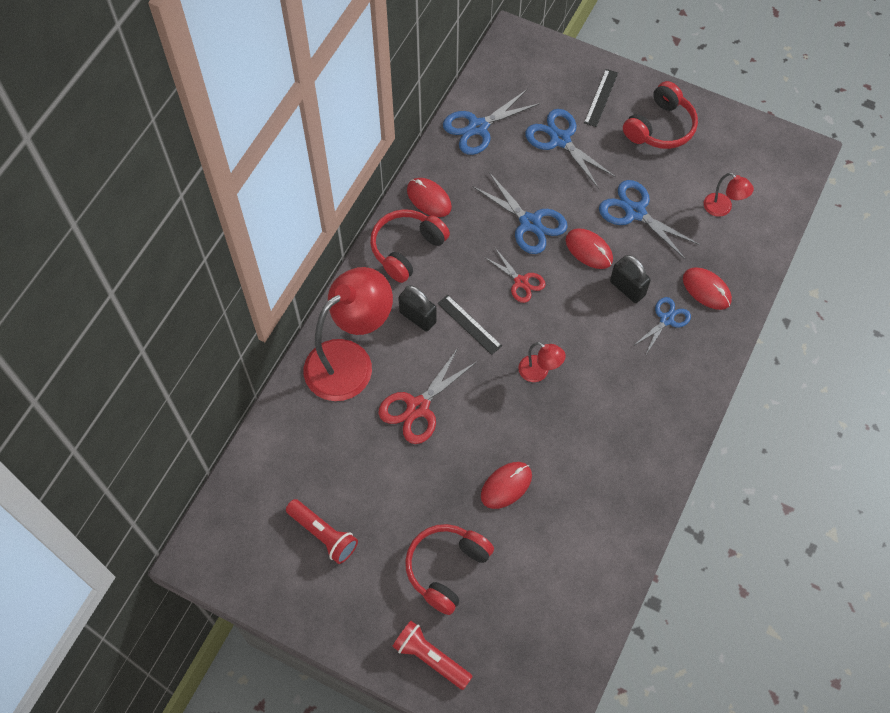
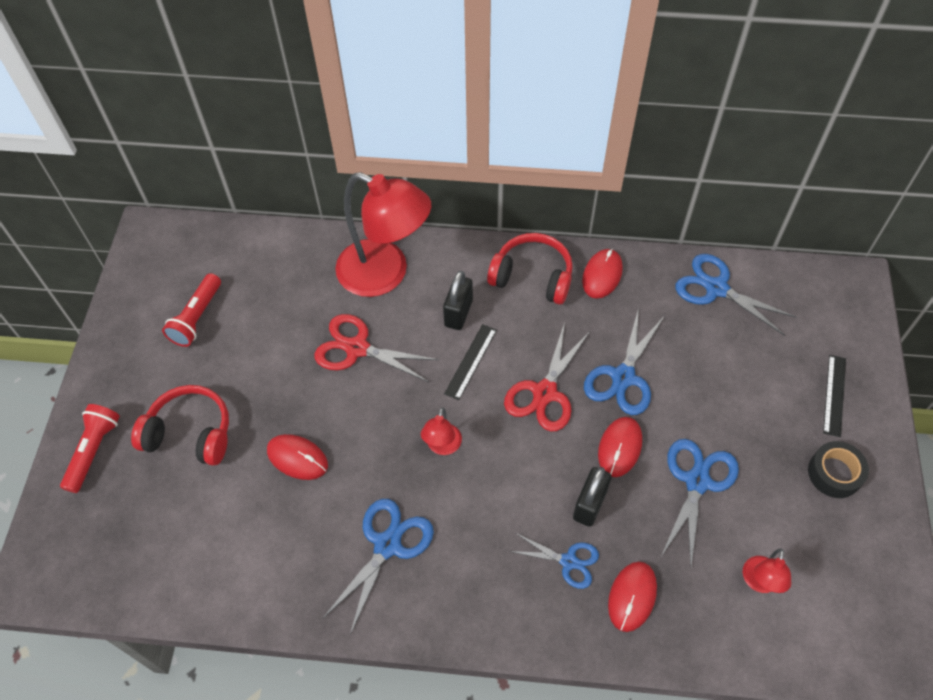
camera: 70 degrees right, 5 degrees down
red scissors [484,248,545,303] -> red scissors [504,322,590,431], size x1.57
blue scissors [525,109,616,189] -> blue scissors moved to [323,499,434,635]
black ruler [584,69,618,127] -> black ruler turned 75 degrees counterclockwise [823,355,846,437]
red headphones [623,81,698,149] -> black tape [808,441,869,498]

